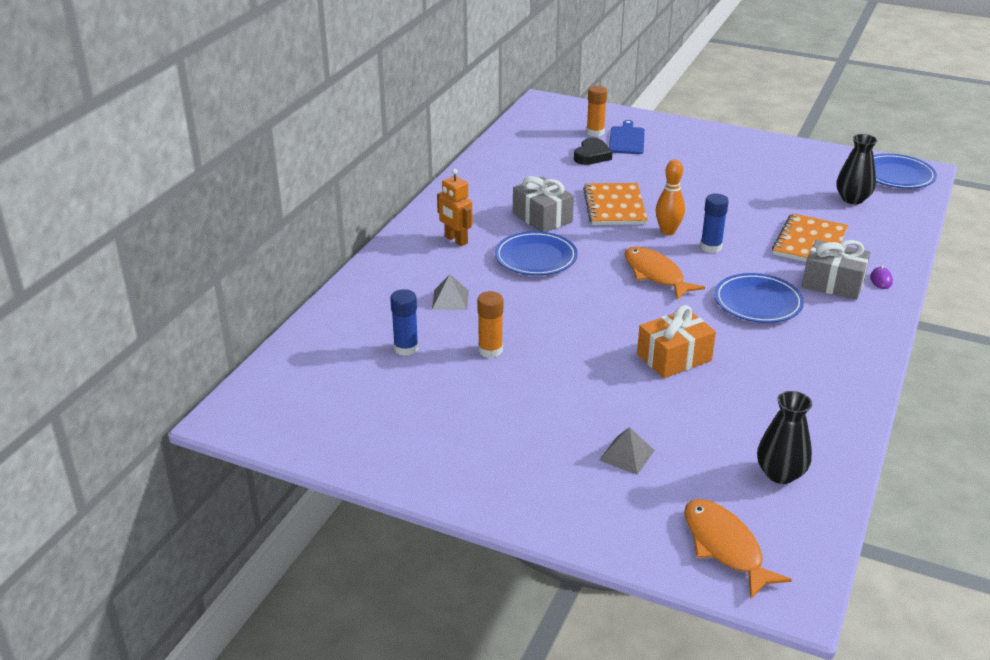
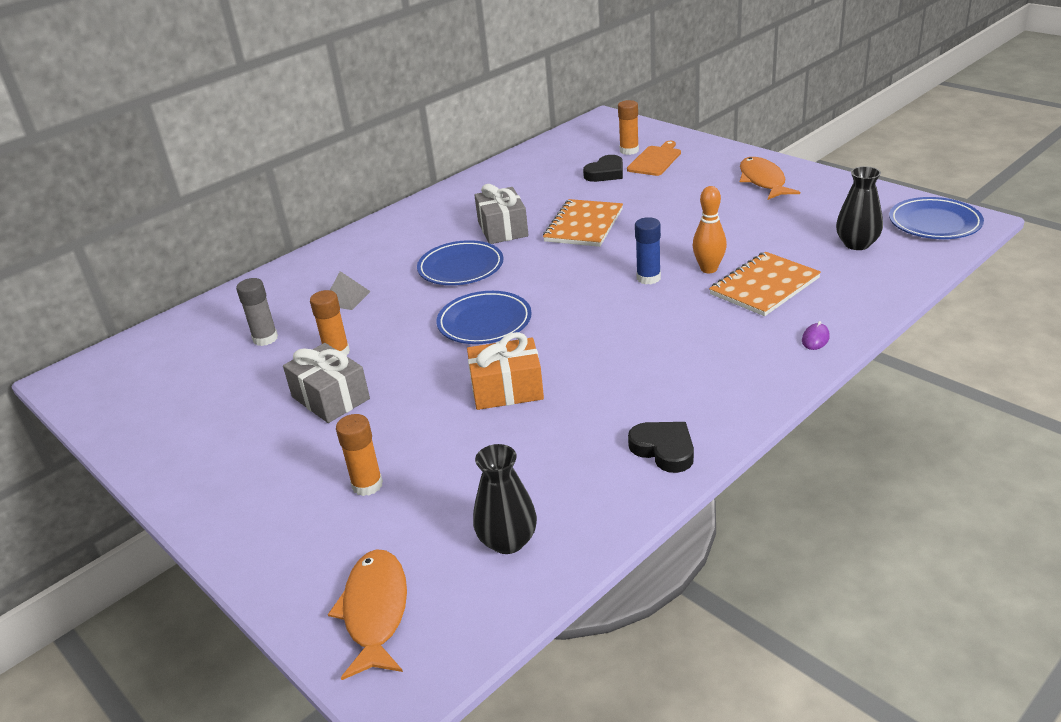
camera: 25 degrees right, 0 degrees up
blue glue stick [390,289,418,356] -> grey glue stick [236,278,278,346]
orange robot [437,169,473,246] -> none
grey pyramid [599,427,655,475] -> orange glue stick [336,414,383,496]
blue cutting board [609,120,645,154] -> orange cutting board [627,141,681,176]
orange fish [624,246,705,300] -> orange fish moved to [740,157,800,200]
orange bowling pin [656,160,685,235] -> orange bowling pin moved to [693,186,727,273]
blue plate [714,273,804,323] -> blue plate moved to [437,291,532,344]
grey gift [802,240,871,300] -> grey gift moved to [283,343,370,423]
none -> black heart [628,422,694,473]

